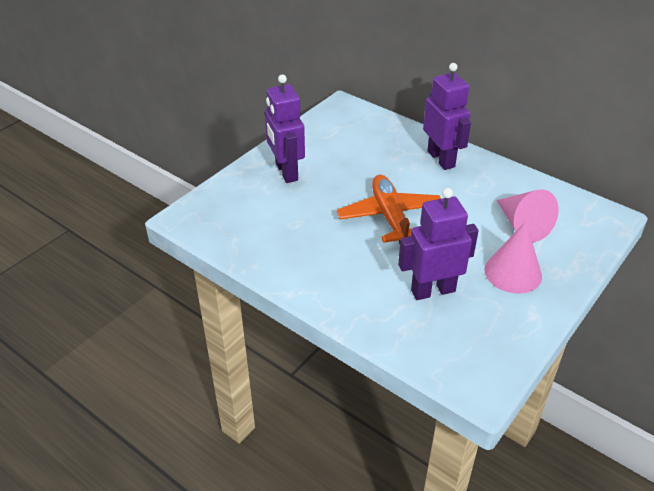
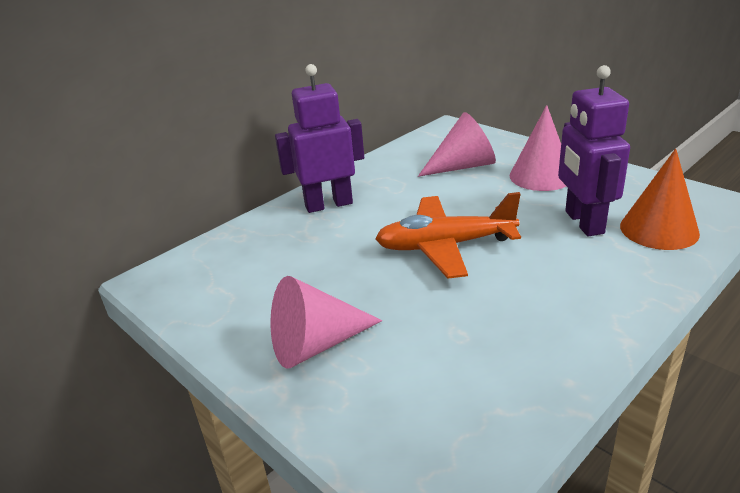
camera: 80 degrees left, 10 degrees down
purple robot [265,74,305,183] -> pink cone [270,276,382,369]
none -> orange cone [620,149,700,250]

